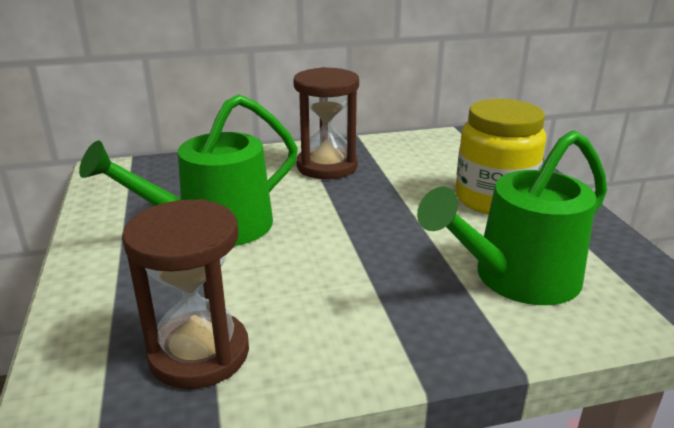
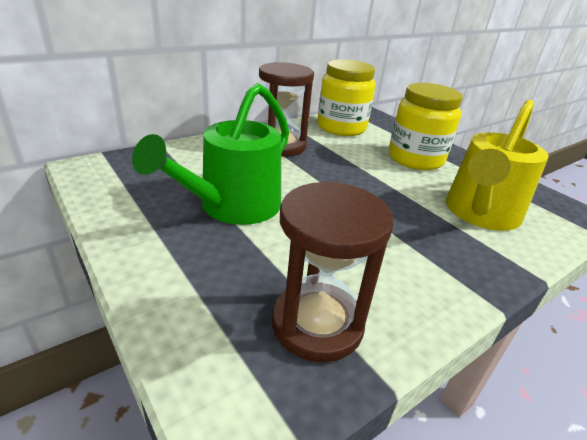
camera: 25 degrees left, 5 degrees up
green watering can [417,130,607,305] -> yellow watering can [446,100,548,231]
none -> yellow jar [317,59,375,136]

